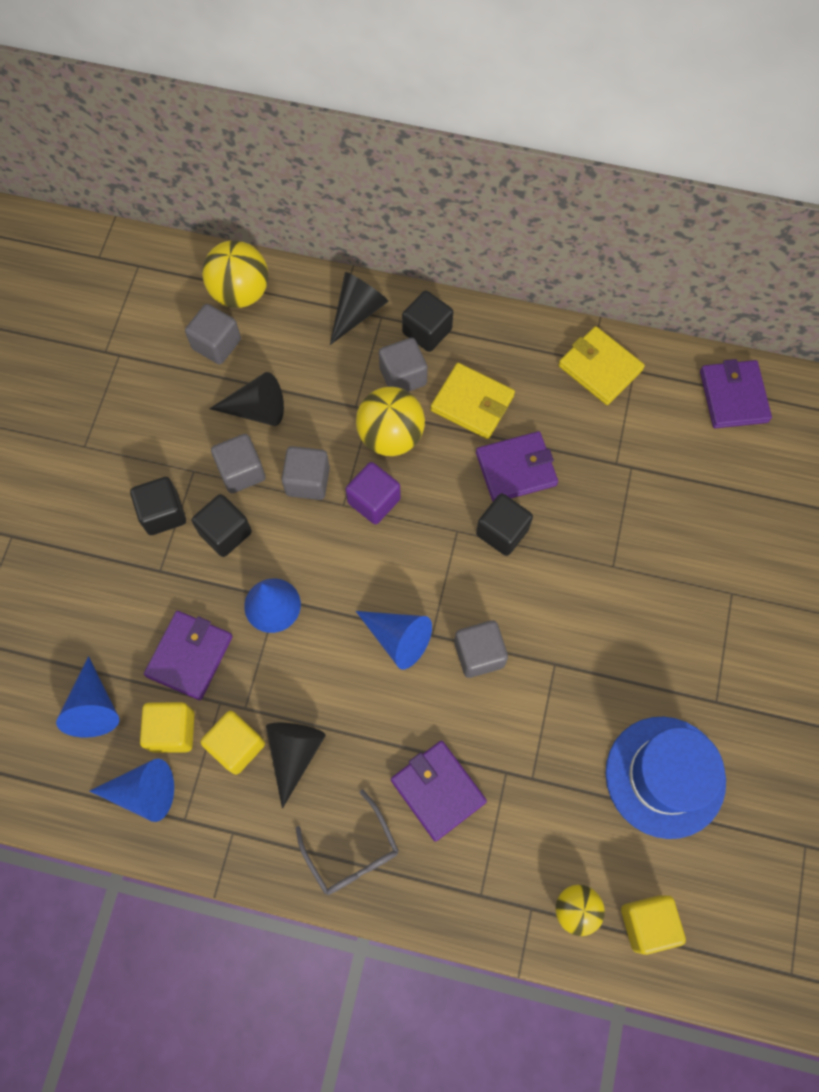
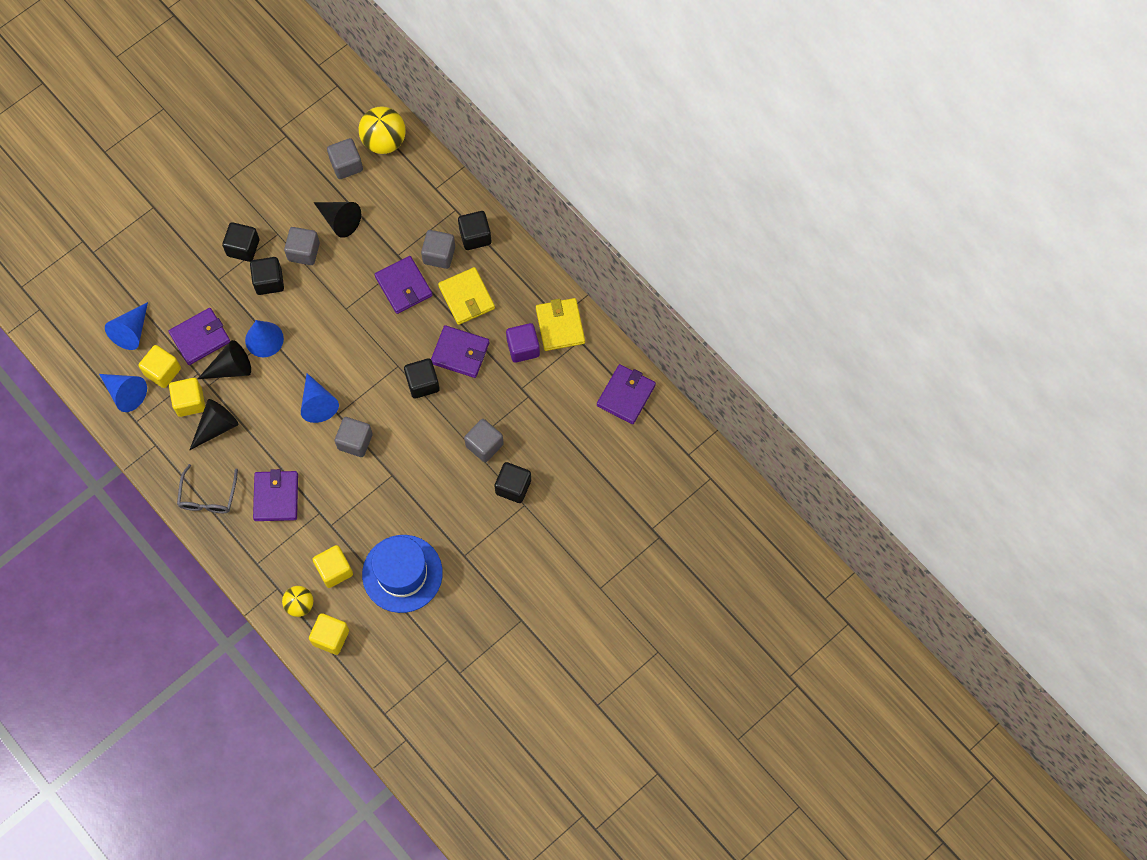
camera: 35 degrees right, 0 degrees up
grey cube [282,446,330,500] -> grey cube moved to [464,419,504,462]
black cone [330,272,389,345] -> black cone moved to [198,340,251,379]
purple cube [345,462,401,524] -> purple cube moved to [506,323,540,363]
yellow ball [356,387,425,456] -> purple wallet [374,256,433,314]
none -> yellow cube [312,545,353,588]
none -> black cube [495,462,531,503]

